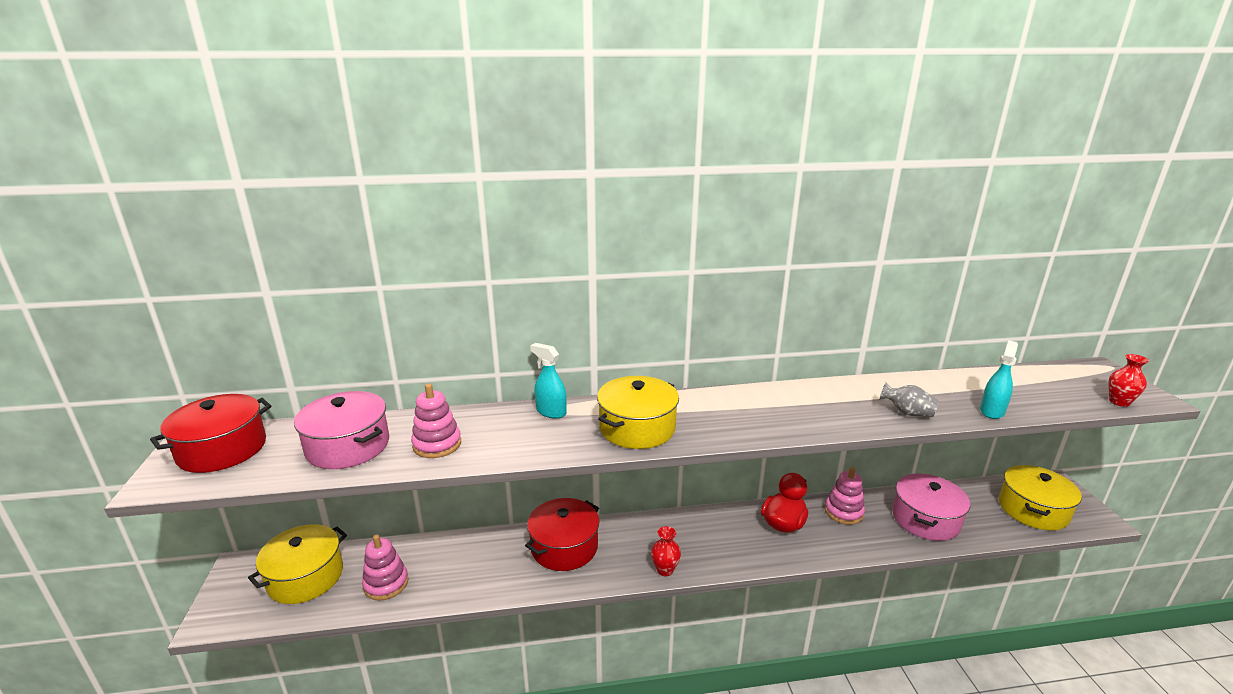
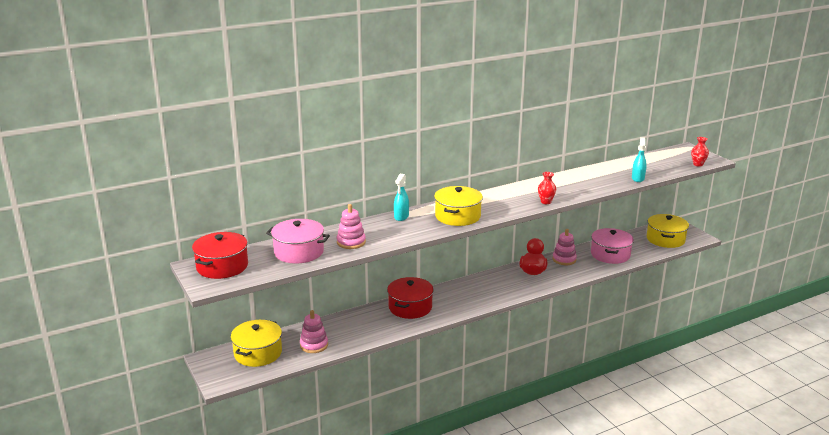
camera: 20 degrees left, 0 degrees up
turquoise spray bottle [530,343,567,419] -> turquoise spray bottle turned 90 degrees counterclockwise [394,174,409,221]
red vase [651,526,681,576] -> red vase moved to [538,172,556,204]
grey vase [879,382,939,417] -> none

